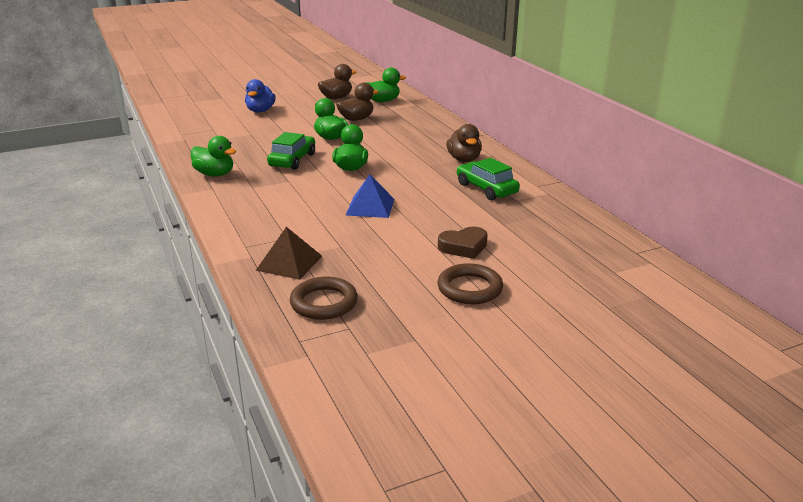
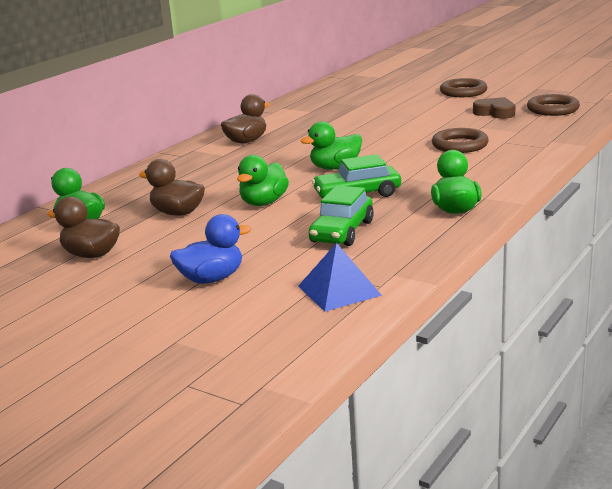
camera: 120 degrees left, 5 degrees down
brown pyramid [255,227,322,280] -> none
blue pyramid [346,174,394,218] -> blue pyramid moved to [298,243,382,312]
brown heart [438,227,488,259] -> brown heart moved to [473,97,516,119]
green car [457,158,520,200] -> green car moved to [309,185,374,246]
none -> brown ring [432,128,489,153]

